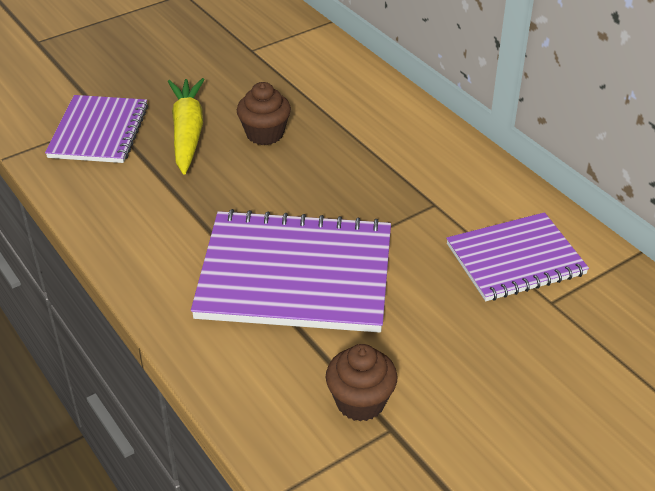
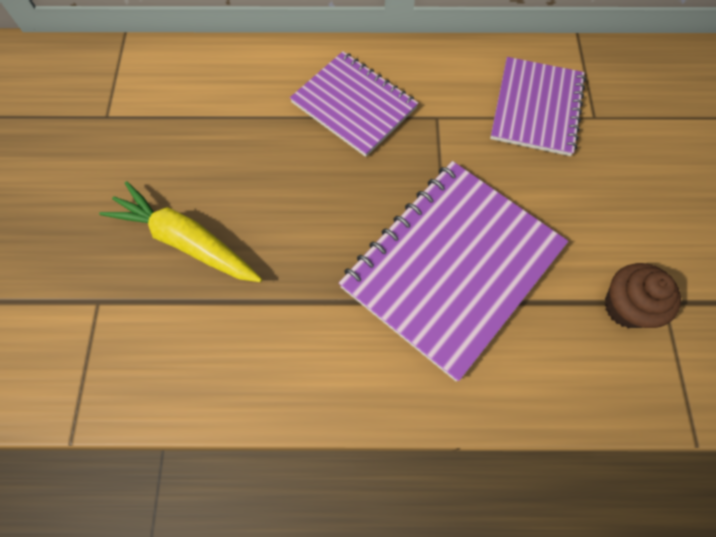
camera: 55 degrees left, 25 degrees up
purple notebook [45,95,148,163] -> purple notebook moved to [290,51,418,157]
brown cupcake [237,82,291,145] -> none

